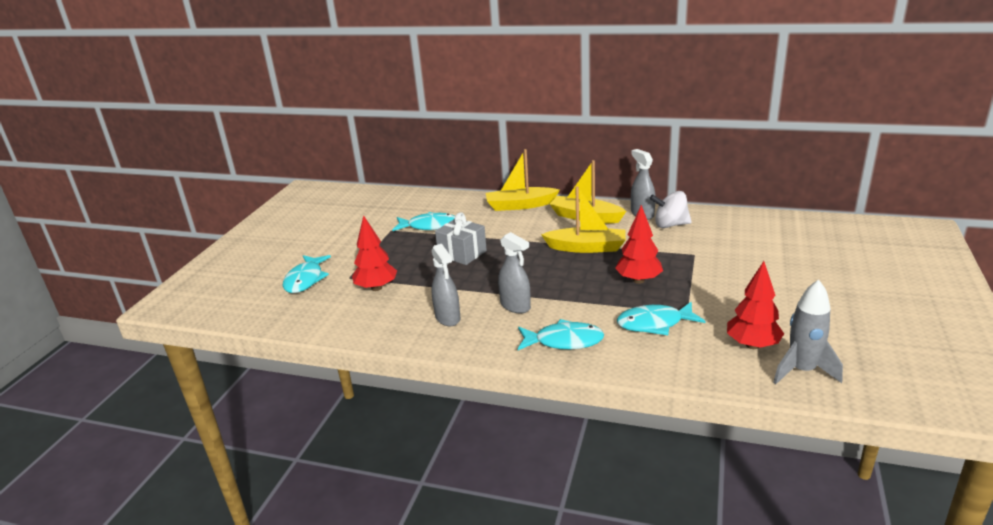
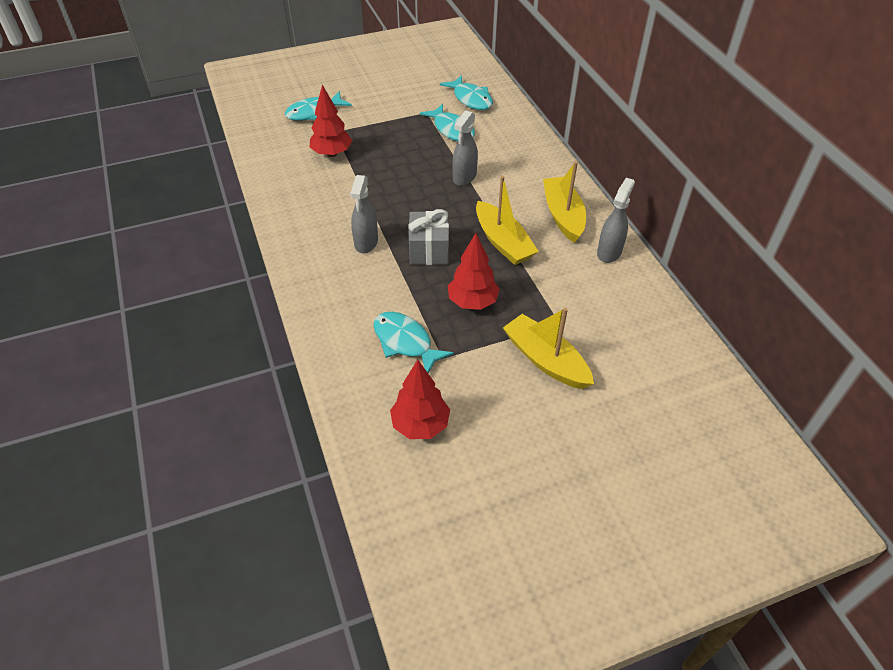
camera: 50 degrees right, 20 degrees up
grey spray bottle [431,244,460,326] -> grey spray bottle moved to [452,111,478,186]
grey gift [435,212,487,265] -> grey gift moved to [409,209,449,265]
yellow boat [486,149,559,211] -> yellow boat moved to [503,308,594,389]
turquoise fish [518,319,604,350] -> turquoise fish moved to [440,75,493,110]
white spinning top [650,191,692,228] -> none
grey rocket [773,280,843,384] -> none

